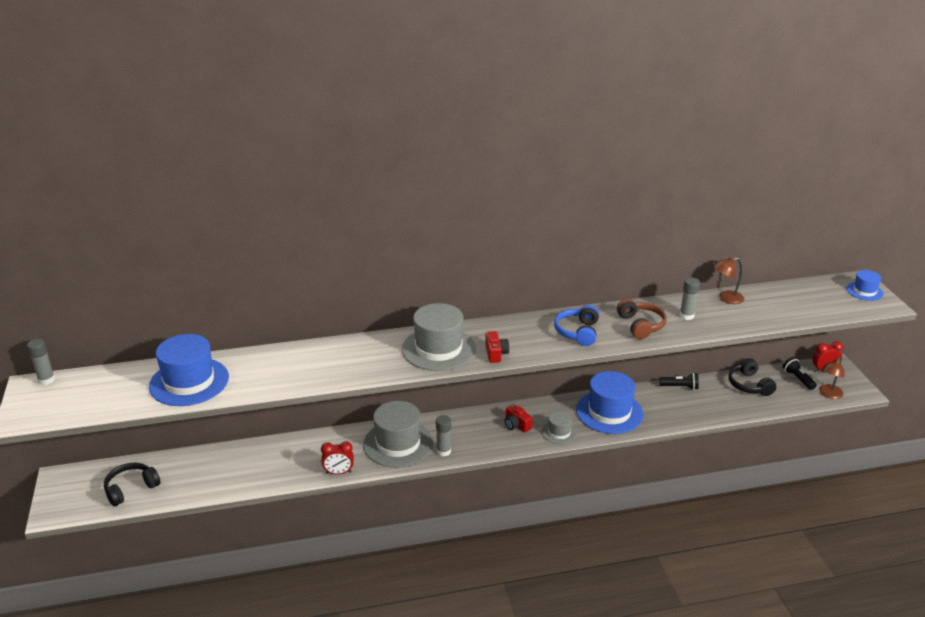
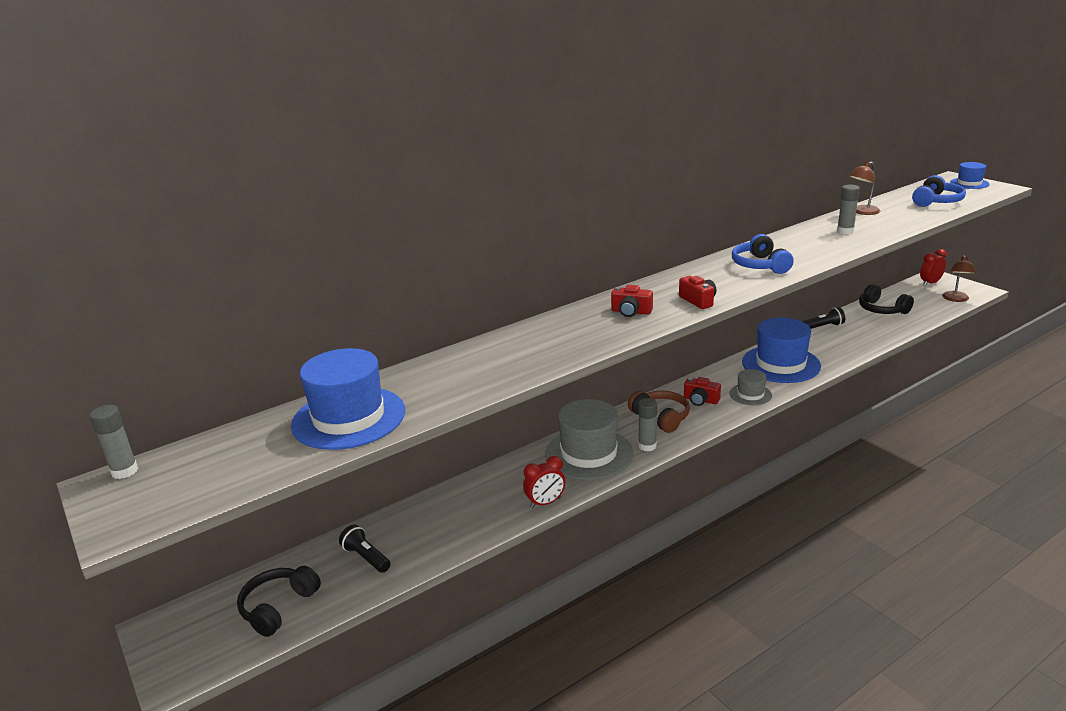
camera: 20 degrees left, 5 degrees down
grey hat [402,303,476,371] -> red camera [611,285,653,317]
brown headphones [617,299,667,339] -> brown headphones moved to [628,391,690,433]
black flashlight [783,357,817,390] -> black flashlight moved to [339,525,391,573]
none -> blue headphones [912,175,966,207]

